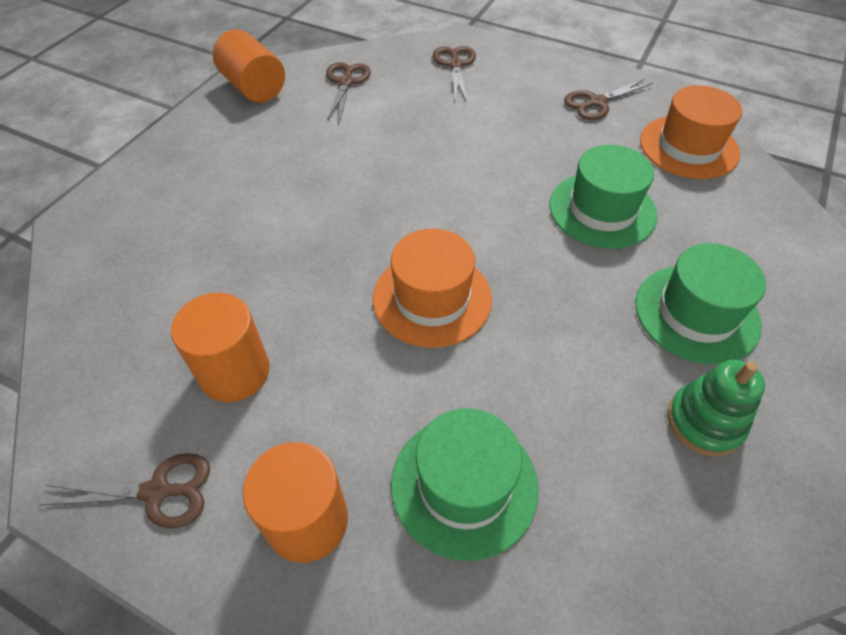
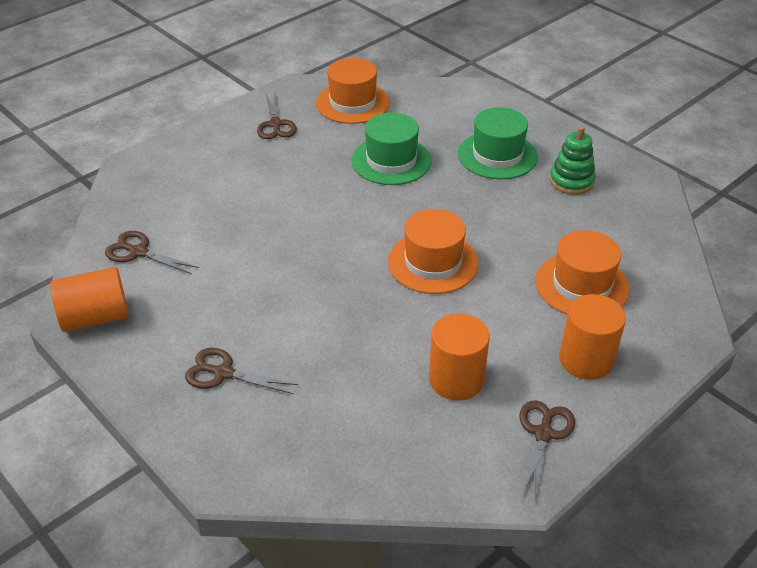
camera: 70 degrees left, 10 degrees down
green hat [391,408,538,561] -> orange hat [535,230,630,314]
brown scissors [433,46,476,101] -> brown scissors moved to [185,348,299,394]

